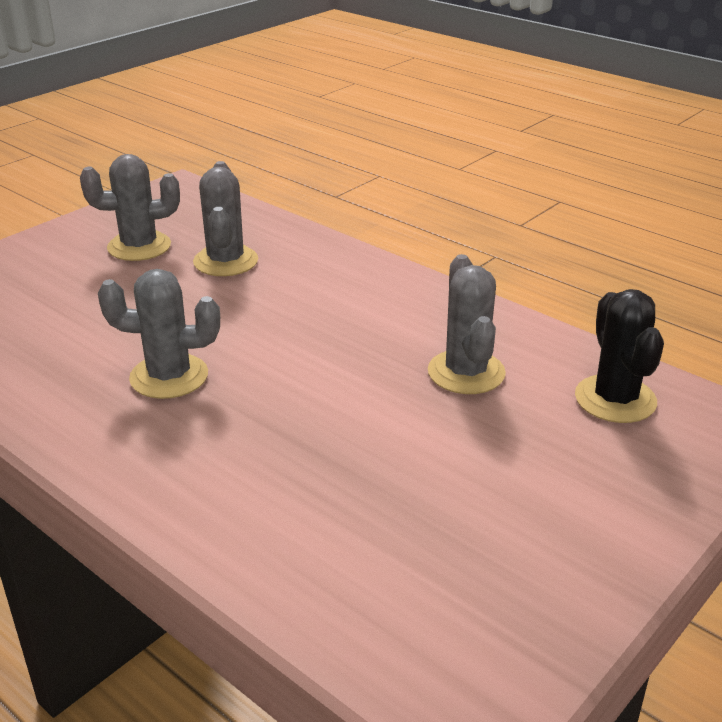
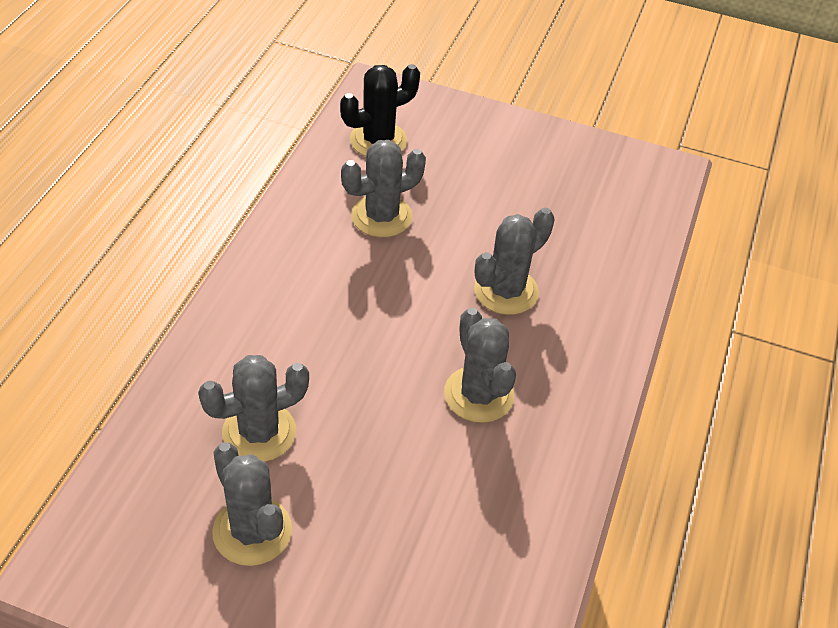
camera: 115 degrees left, 15 degrees up
none -> grey cactus [474,208,555,315]

